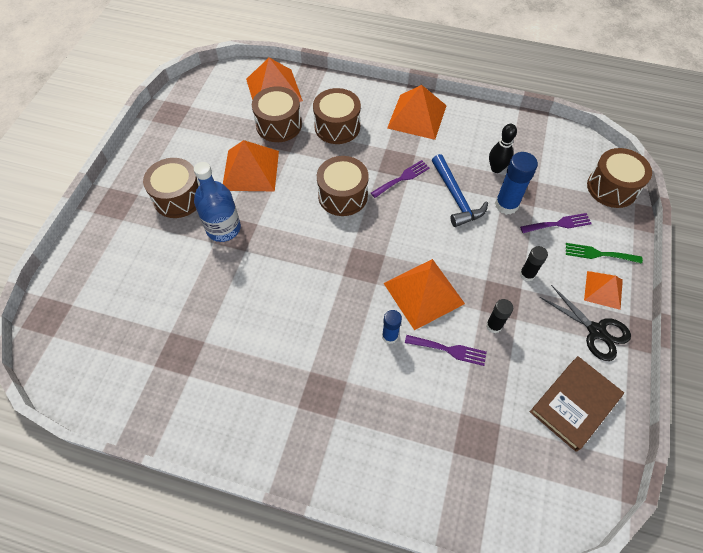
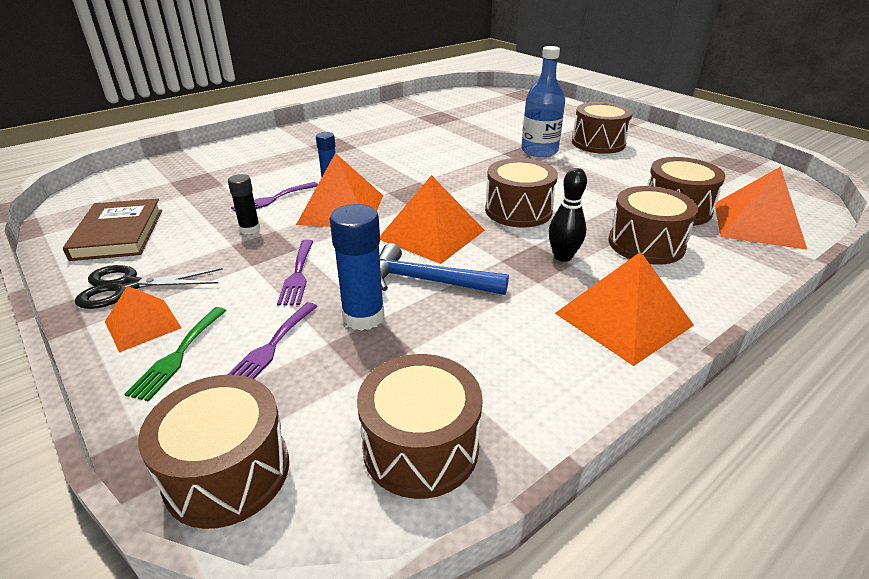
camera: 125 degrees right, 25 degrees down
orange pyramid [223,140,279,191] -> orange pyramid moved to [380,175,485,264]
purple fork [371,160,430,198] -> purple fork moved to [277,240,314,306]
black bowling pin [489,124,517,173] -> black bowling pin moved to [548,168,587,262]
black glue stick [520,246,548,282] -> none
green fork [566,243,643,264] -> green fork turned 150 degrees clockwise [124,307,227,402]
none -> brown drum [357,354,483,499]

